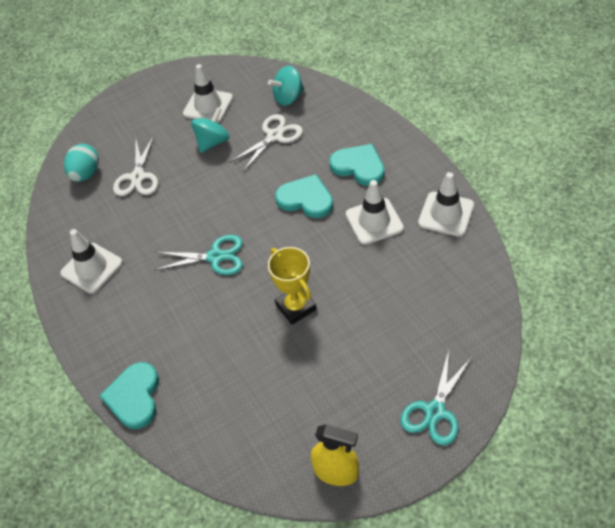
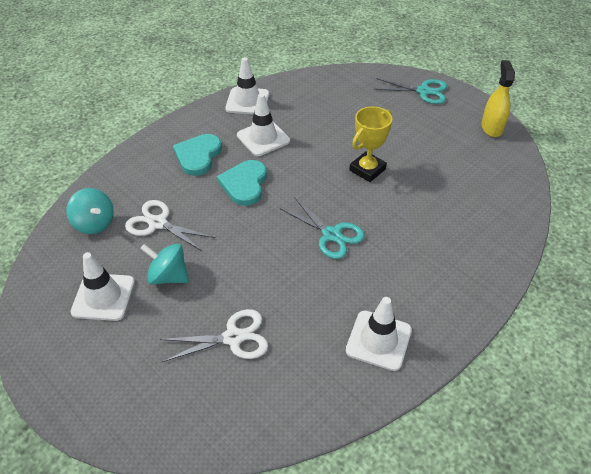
camera: 110 degrees left, 5 degrees down
turquoise egg [64,144,99,182] -> none
turquoise heart [99,362,159,429] -> none
turquoise scissors [155,235,243,275] -> turquoise scissors turned 150 degrees clockwise [280,197,365,259]

